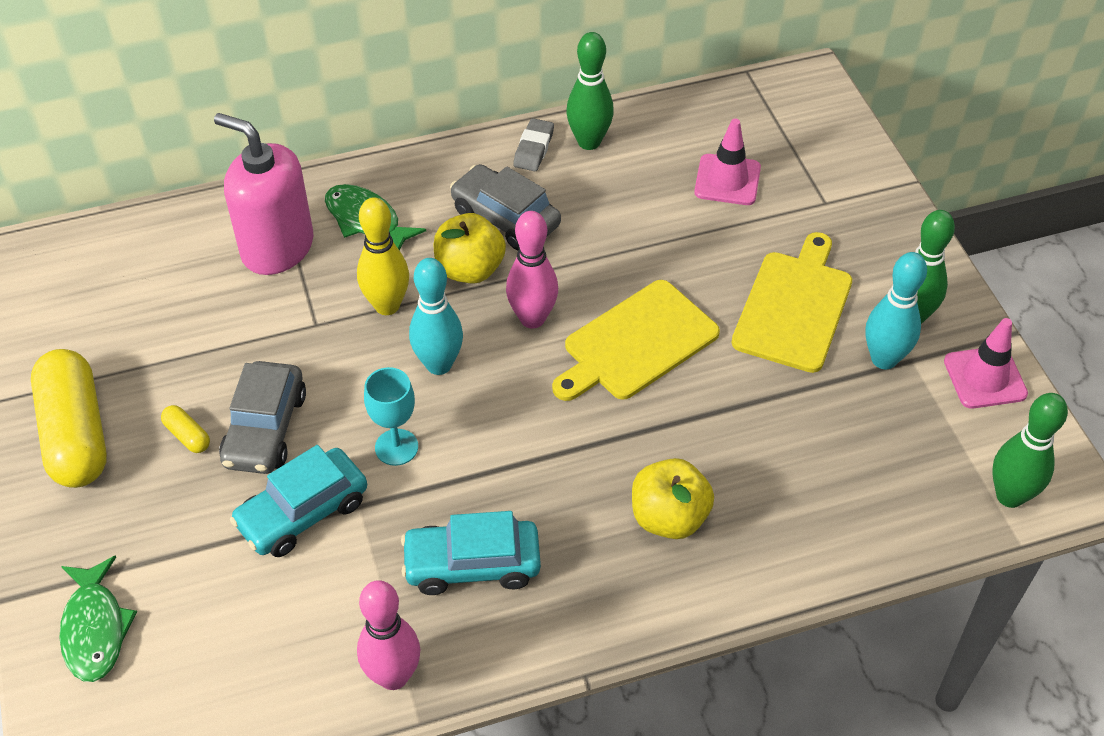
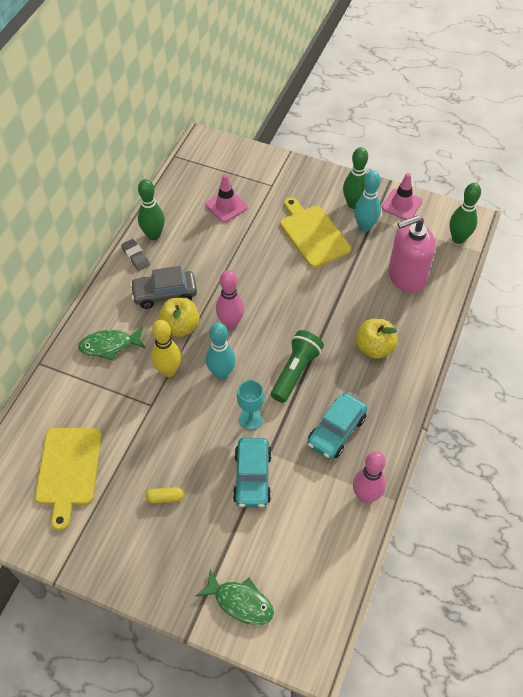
camera: 50 degrees left, 5 degrees up
yellow capsule [31,349,107,488] -> none
pink soap dispenser [214,113,313,275] -> pink soap dispenser moved to [388,215,436,293]
grey car [219,361,306,474] -> none
yellow cutting board [552,280,720,401] -> yellow cutting board moved to [35,428,102,531]
none -> green flashlight [271,330,324,403]

